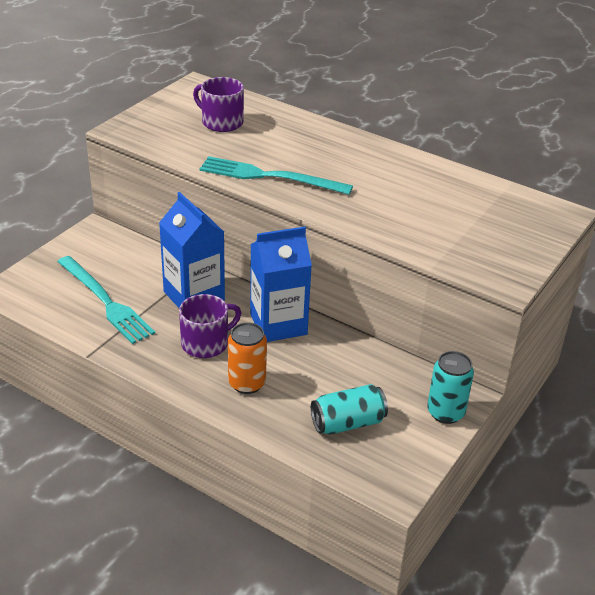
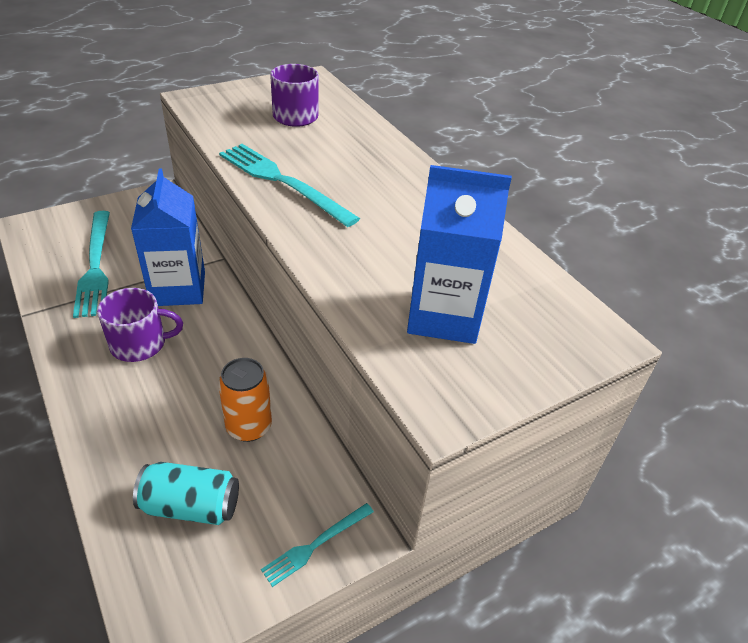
camera: 25 degrees right, 5 degrees up
orange can [228,322,267,394] -> orange can moved to [218,358,272,442]
blue carton [250,227,312,342] -> blue carton moved to [407,165,512,344]
turquoise can [427,351,474,424] -> turquoise fork [261,503,374,587]

